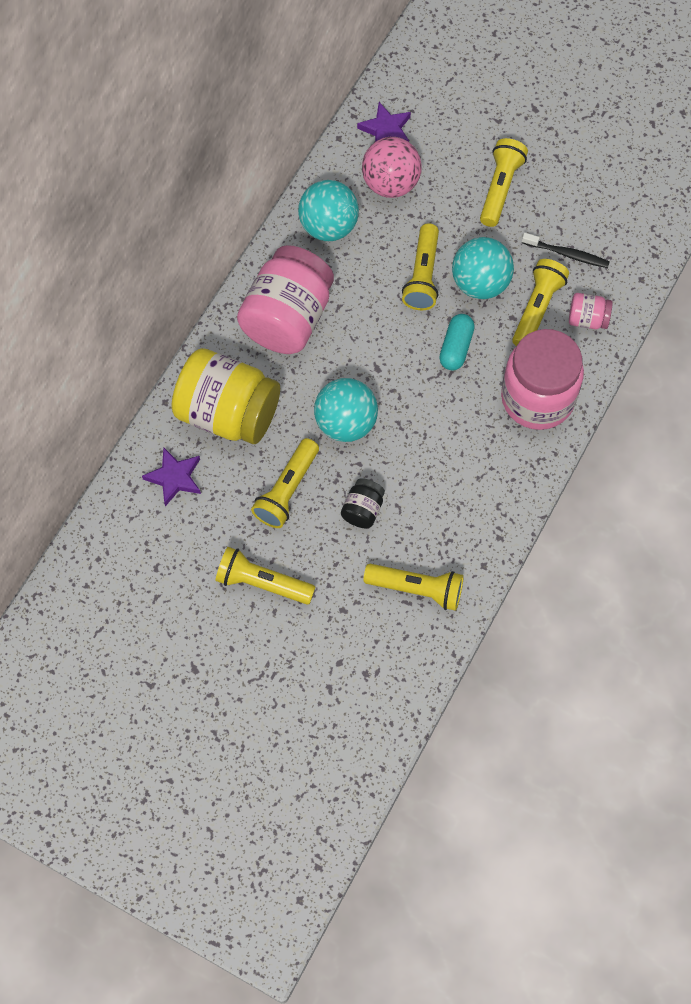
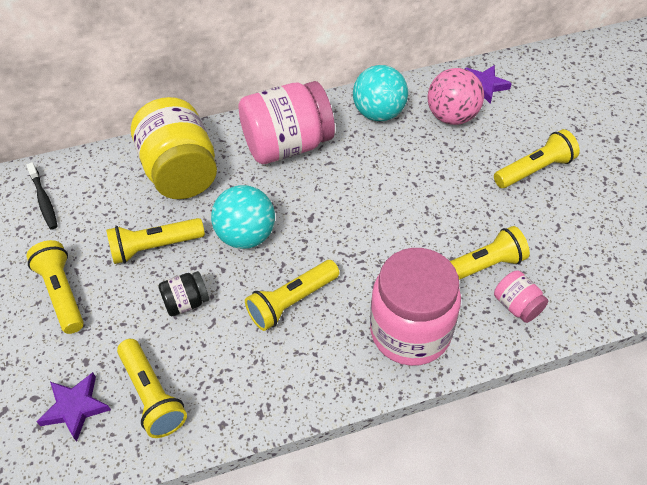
camera: 45 degrees right, 15 degrees down
purple star [142,447,201,506] -> purple star moved to [37,372,111,442]
yellow flashlight [402,223,439,310] -> yellow flashlight moved to [245,260,339,331]
turquoise capsule [439,314,475,370] -> none
turquoise ball [452,237,514,299] -> none
black toothbrush [522,233,610,268] -> black toothbrush moved to [26,162,58,230]

